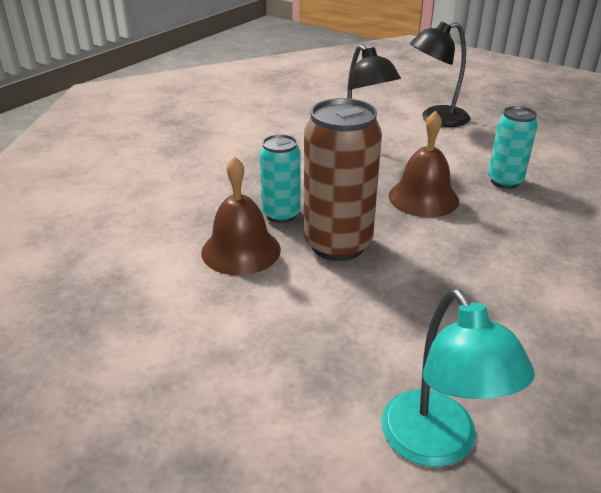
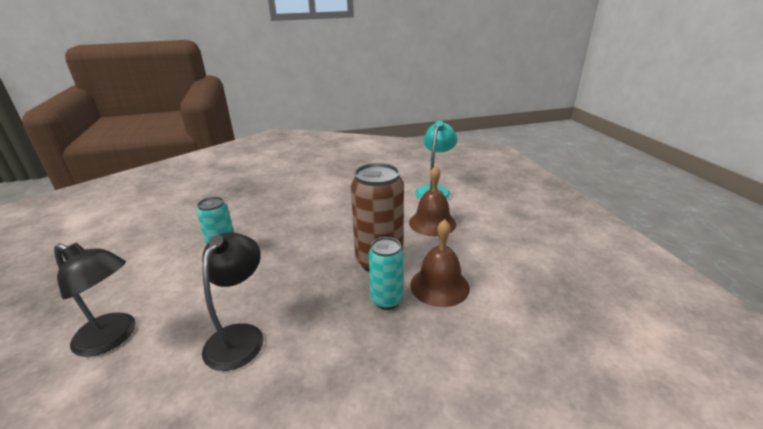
camera: 140 degrees left, 5 degrees down
brown bell [388,110,459,217] -> brown bell moved to [409,166,456,236]

